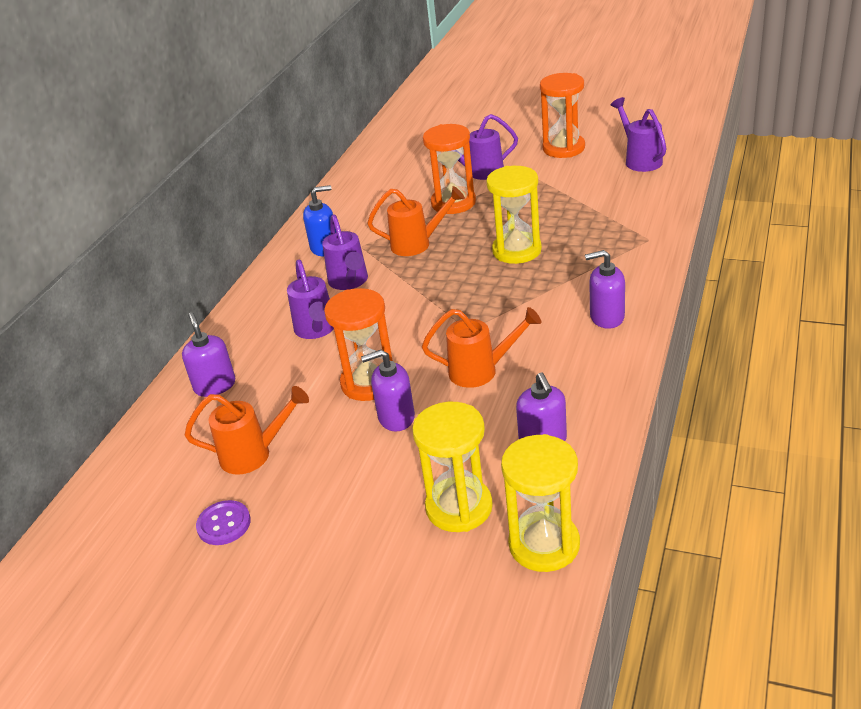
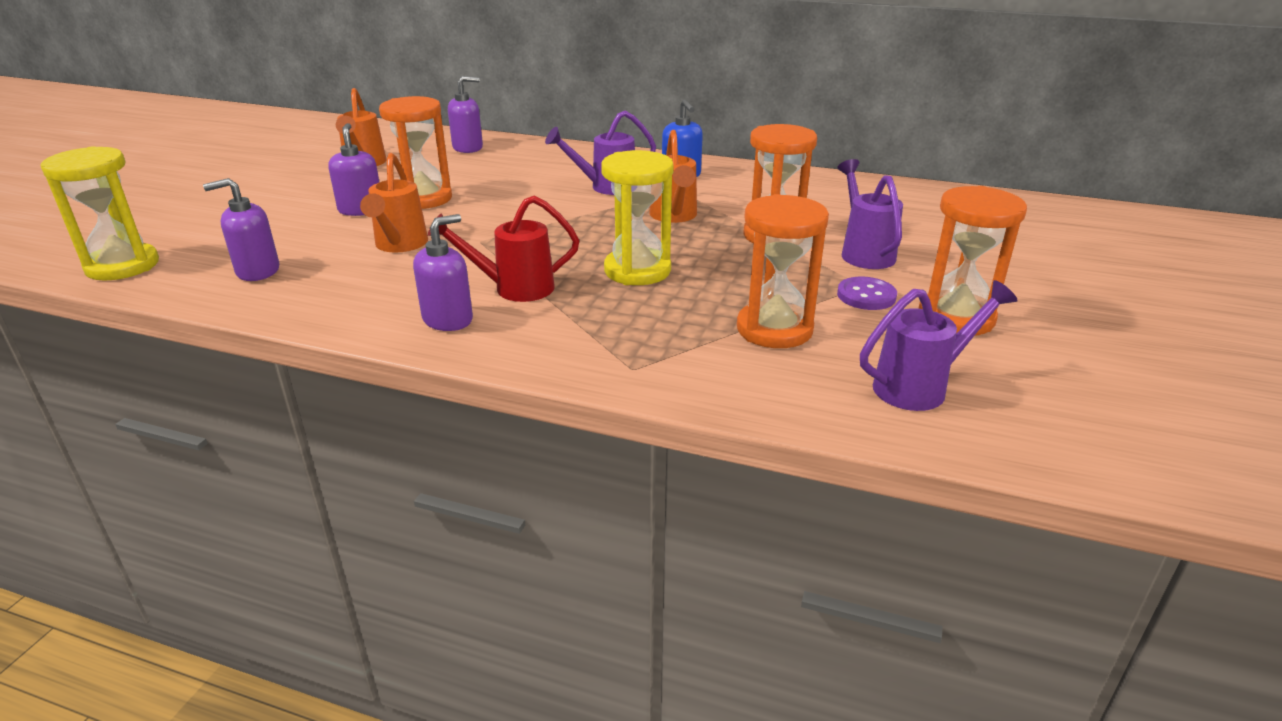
camera: 85 degrees right, 5 degrees down
purple button [196,500,251,545] -> purple button moved to [837,276,897,310]
purple watering can [287,259,334,339] -> none
yellow hourglass [412,402,493,532] -> none
purple soap dispenser [585,250,625,329] -> purple soap dispenser turned 45 degrees clockwise [413,214,473,331]
none -> red watering can [428,196,579,302]
none -> orange hourglass [737,194,829,348]

